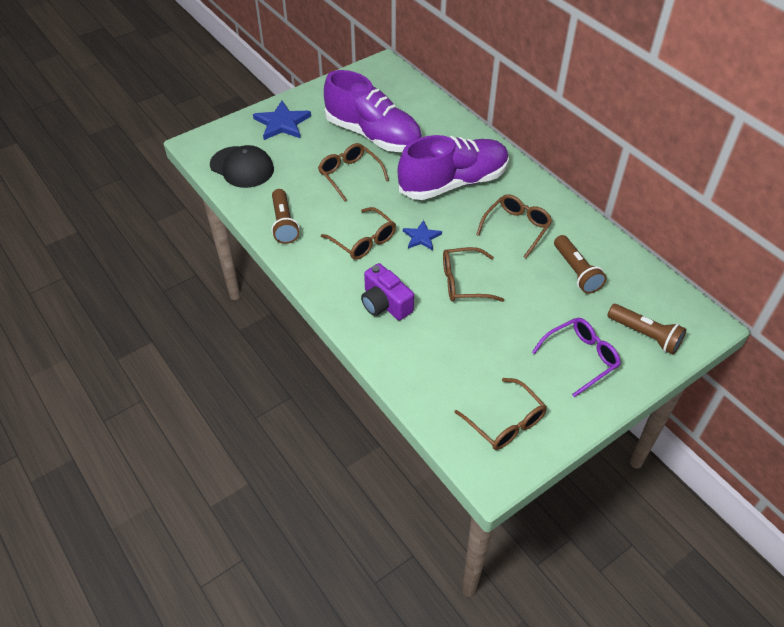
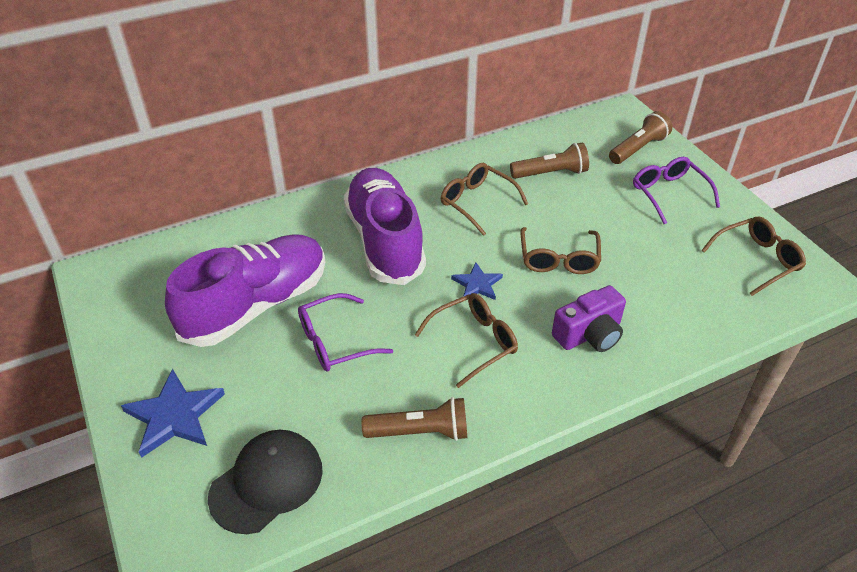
camera: 80 degrees left, 5 degrees down
brown glasses [318,143,389,202] -> purple glasses [298,293,393,371]

